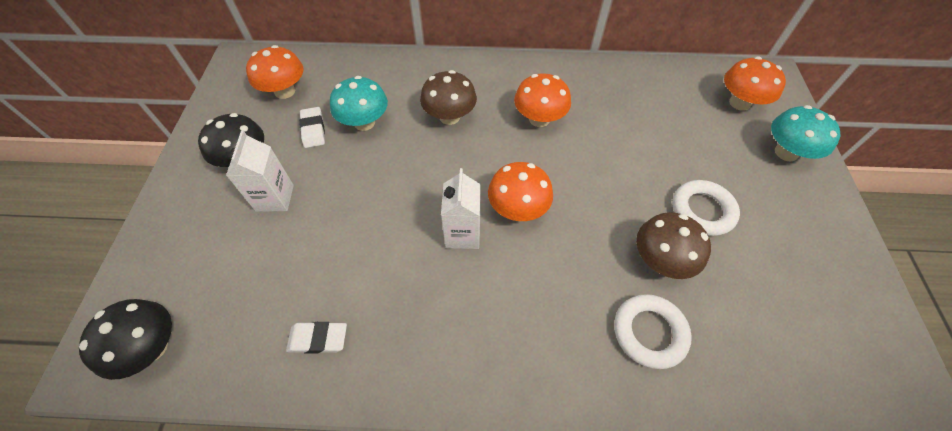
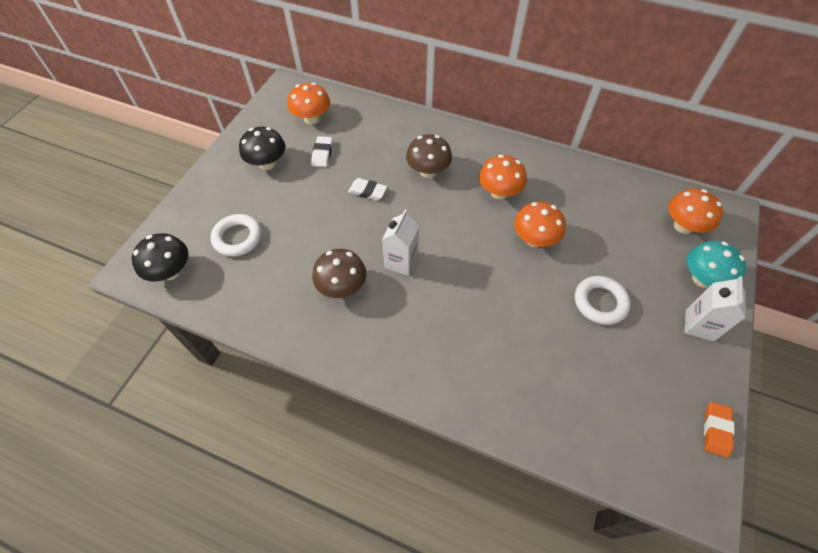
camera: 20 degrees right, 0 degrees up
white carton [226,130,294,212] -> white carton moved to [685,276,746,341]
white eraser [286,322,347,354] -> white eraser moved to [348,178,387,201]
turquoise mushroom [330,76,388,131] -> none
orange mushroom [488,162,553,221] -> orange mushroom moved to [514,202,566,247]
white ring [614,294,692,369] -> white ring moved to [211,214,262,257]
brown mushroom [636,212,711,279] -> brown mushroom moved to [312,249,366,298]
none -> orange eraser [704,402,734,458]

